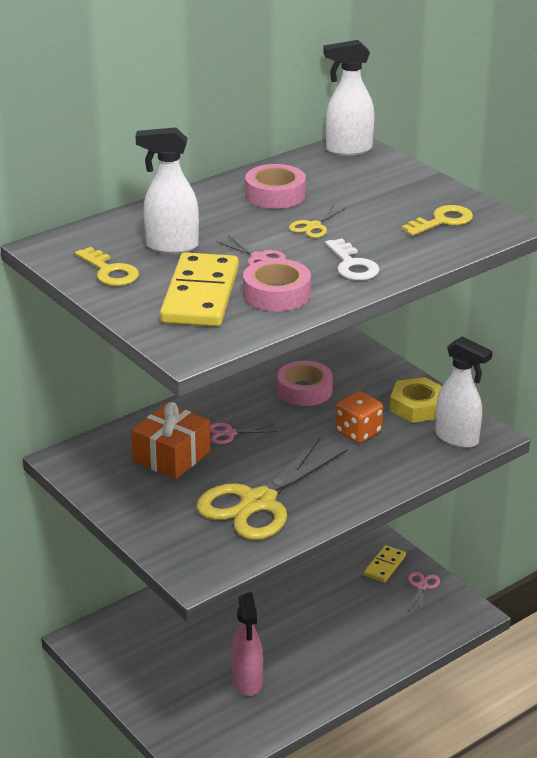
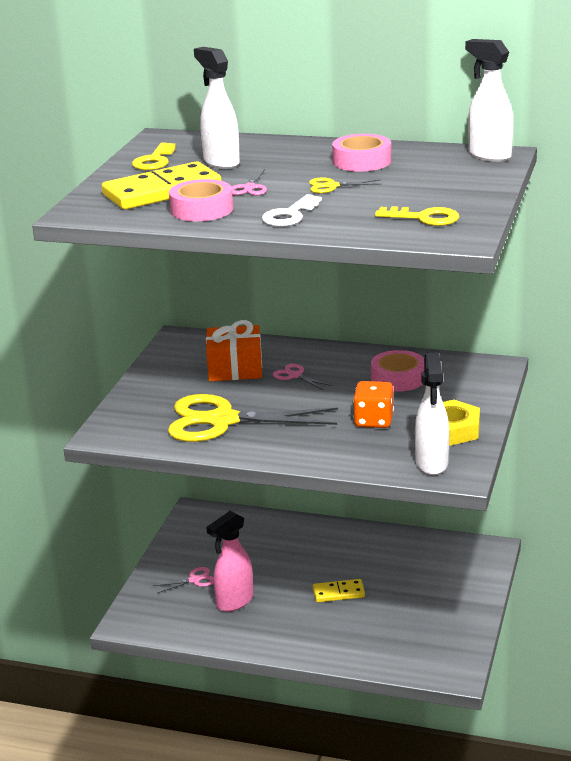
camera: 55 degrees right, 5 degrees down
yellow domino [364,545,406,583] -> yellow domino moved to [313,579,365,602]
pink scissors [408,572,440,612] -> pink scissors moved to [153,567,214,594]

